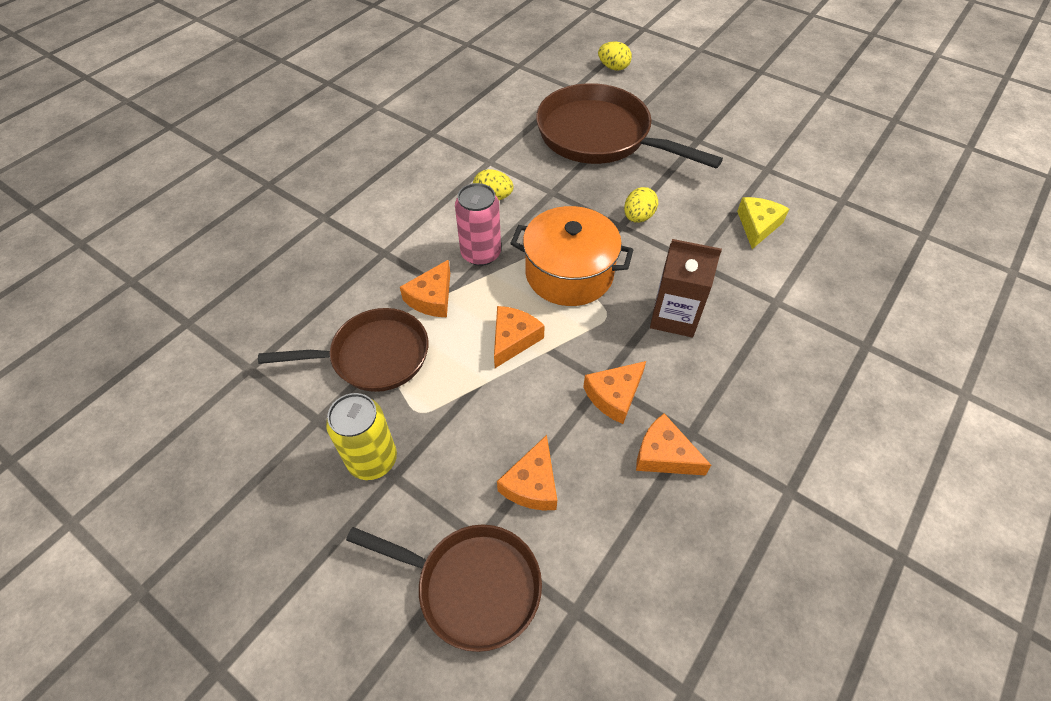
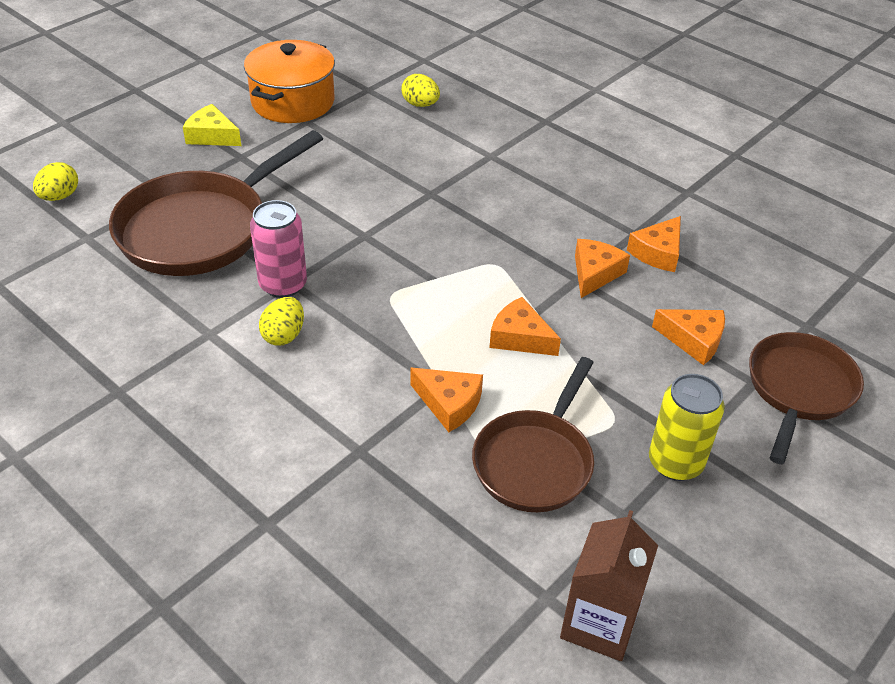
camera: 85 degrees left, 10 degrees down
brown pan [258,308,429,392] -> brown pan turned 150 degrees counterclockwise [472,357,594,512]
pink can [455,183,501,266] -> pink can moved to [250,200,307,298]
orange pot [510,206,633,306] -> orange pot moved to [244,40,335,123]
orange cheese [583,361,646,424] -> orange cheese turned 120 degrees counterclockwise [575,239,630,298]
yellow egg [624,187,658,223] -> yellow egg moved to [401,74,440,107]
brown carton [650,239,722,338] -> brown carton moved to [560,510,658,661]
yellow cheese [737,197,789,249] -> yellow cheese moved to [183,104,241,146]

